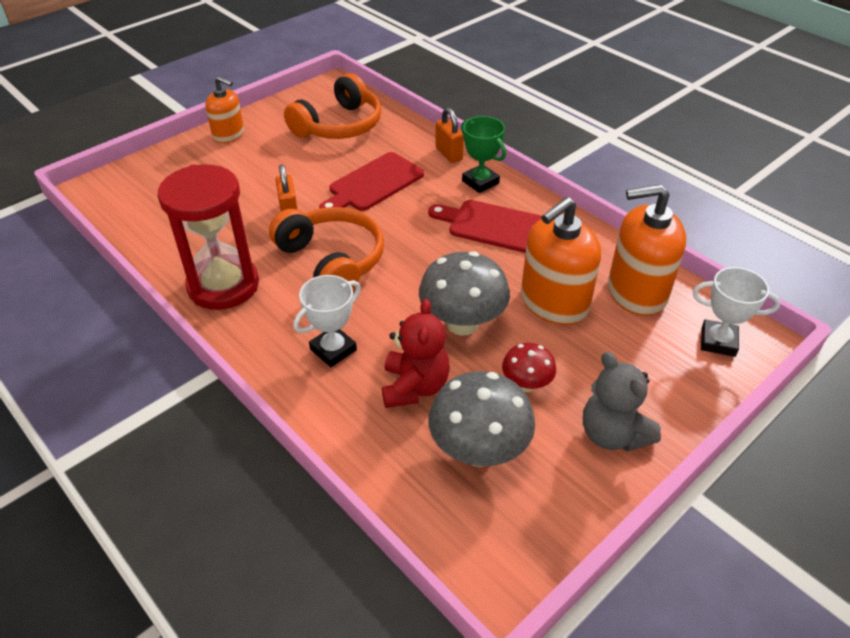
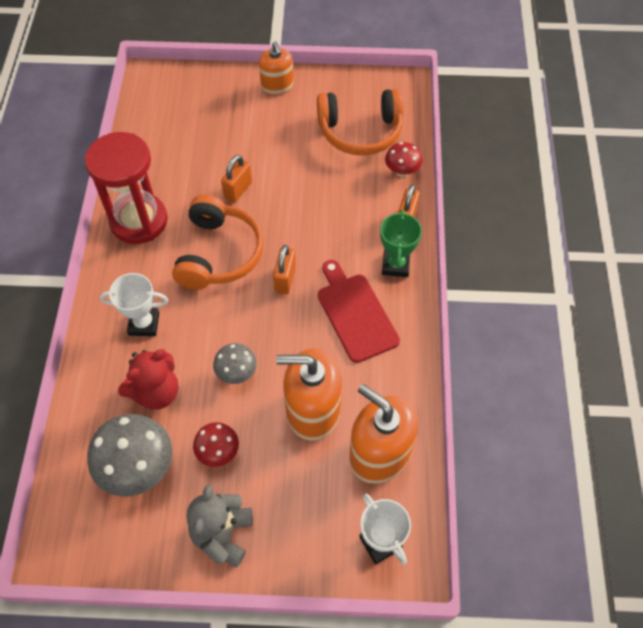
camera: 45 degrees right, 15 degrees up
red cutting board [319,152,424,211] -> none
grey mushroom [419,251,510,336] -> grey mushroom [213,343,257,384], size x0.56
none -> orange padlock [273,245,296,294]
none -> red mushroom [385,142,422,177]

